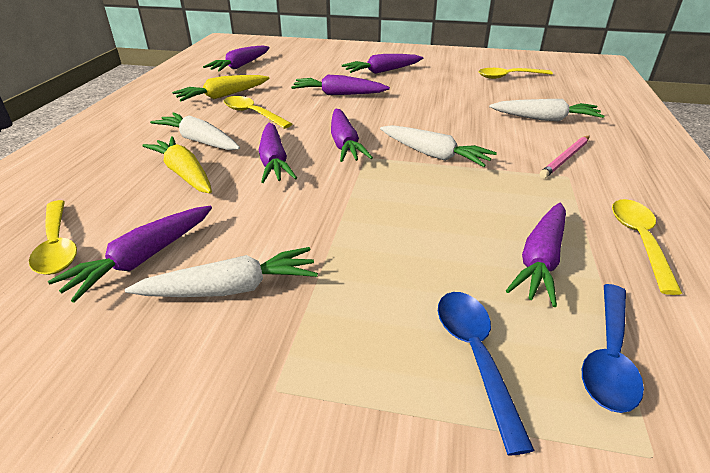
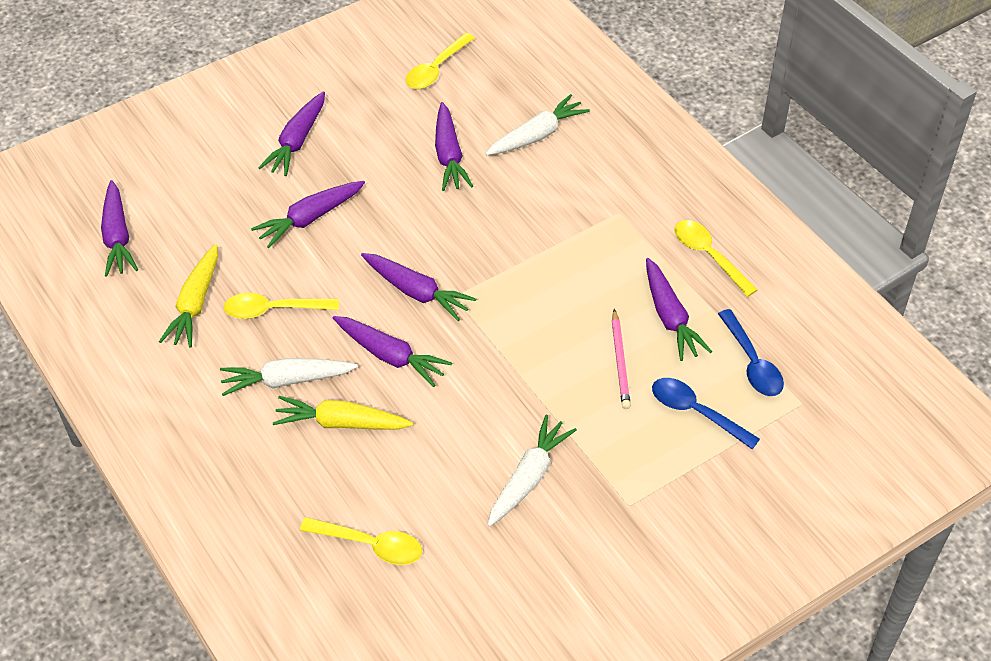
camera: 45 degrees left, 15 degrees up
purple carrot [48,206,212,303] -> purple carrot moved to [435,102,473,191]
white carrot [380,125,497,167] -> none
pink pencil [539,136,589,178] -> pink pencil moved to [612,309,631,409]

